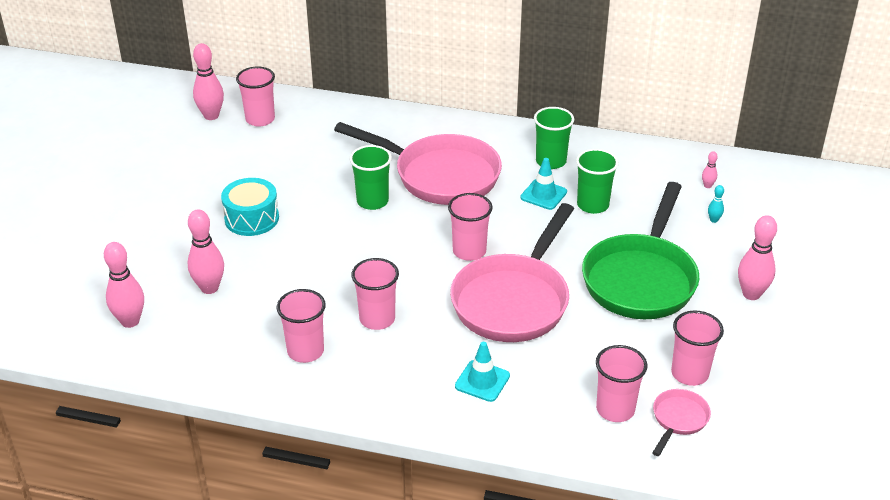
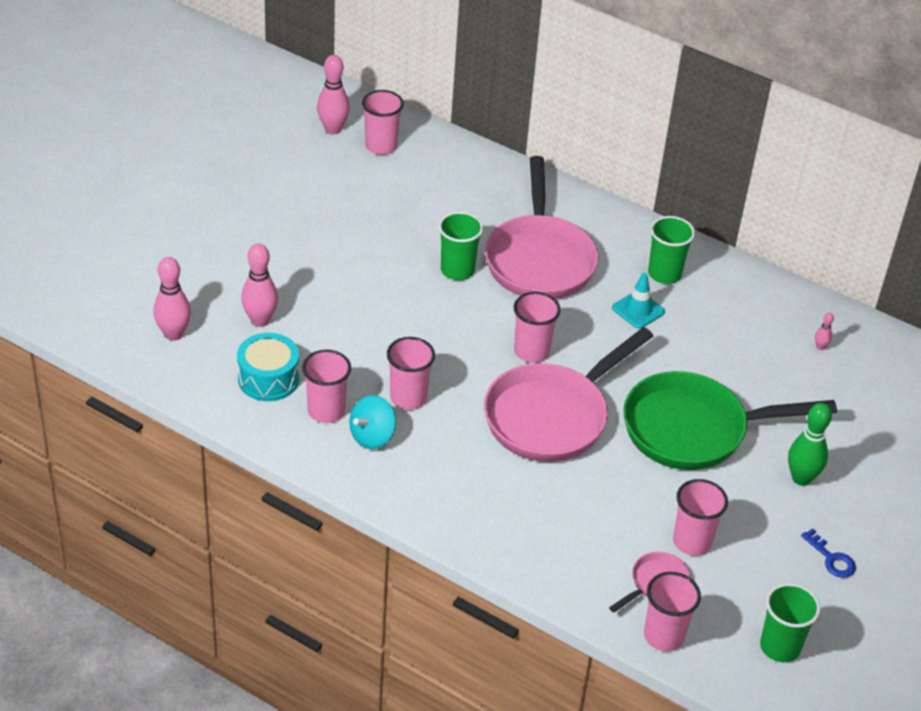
camera: 15 degrees right, 5 degrees up
turquoise drum [221,178,279,236] -> turquoise drum moved to [237,333,299,401]
pink pan [334,122,502,205] -> pink pan turned 45 degrees clockwise [485,156,598,299]
turquoise traffic cone [455,342,510,402] -> none
green cup [576,149,619,214] -> green cup moved to [760,583,820,662]
green pan [582,182,699,319] -> green pan turned 45 degrees clockwise [623,371,837,470]
pink cup [596,345,647,422] -> pink cup moved to [644,572,701,651]
turquoise bowling pin [708,185,724,223] -> none
pink bowling pin [738,215,777,300] -> green bowling pin [788,403,832,486]
none -> turquoise spinning top [349,395,396,449]
none -> blue key [801,528,856,578]

